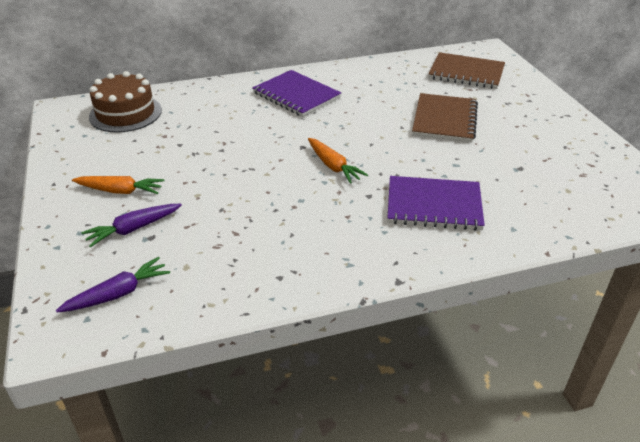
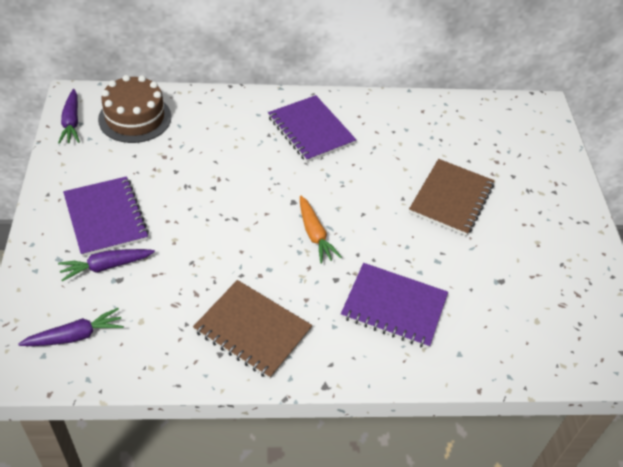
camera: 10 degrees right, 10 degrees up
orange carrot [72,176,164,194] -> purple notebook [63,176,149,257]
brown notebook [429,52,505,89] -> brown notebook moved to [193,280,312,379]
none -> purple carrot [58,89,80,144]

